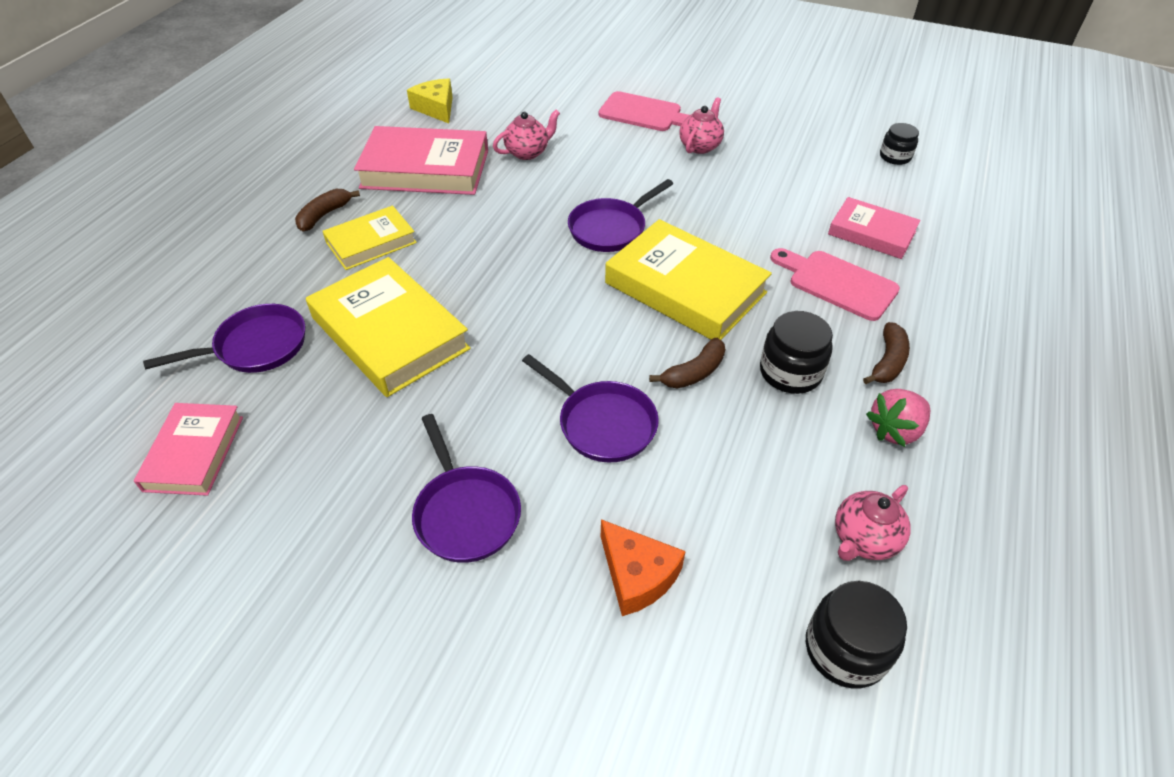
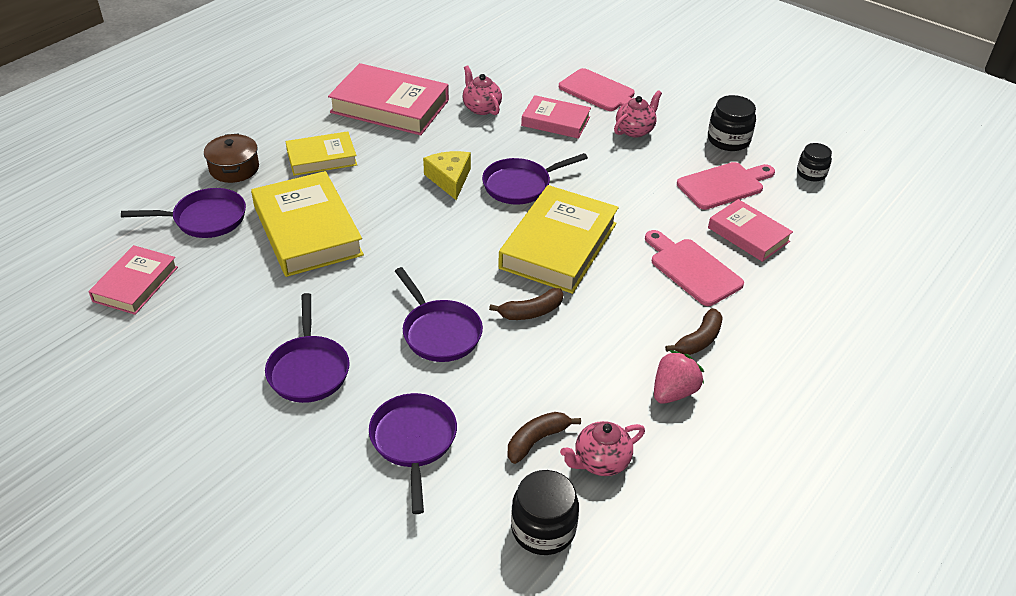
camera: 15 degrees right, 5 degrees down
brown banana [295,189,360,231] -> brown banana moved to [508,412,581,464]
yellow cheese [407,78,453,123] -> yellow cheese moved to [423,151,471,200]
pink teapot [493,109,560,160] -> pink teapot turned 105 degrees counterclockwise [462,66,502,115]
orange cheese [601,519,686,616] -> purple pan [369,393,457,514]
yellow book [605,219,772,340] -> yellow book turned 60 degrees clockwise [498,185,619,294]
black jar [760,311,833,394] -> black jar moved to [708,95,756,151]
pink strawberry [866,389,930,447] -> pink strawberry turned 150 degrees clockwise [654,350,704,404]
none -> brown pot [204,134,259,183]
none -> pink book [521,95,591,139]
none -> pink cutting board [677,162,775,210]

